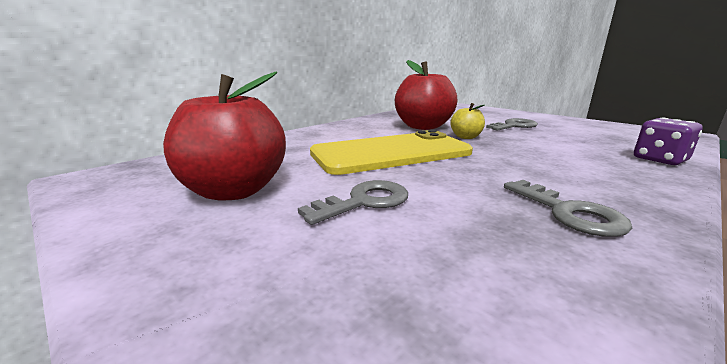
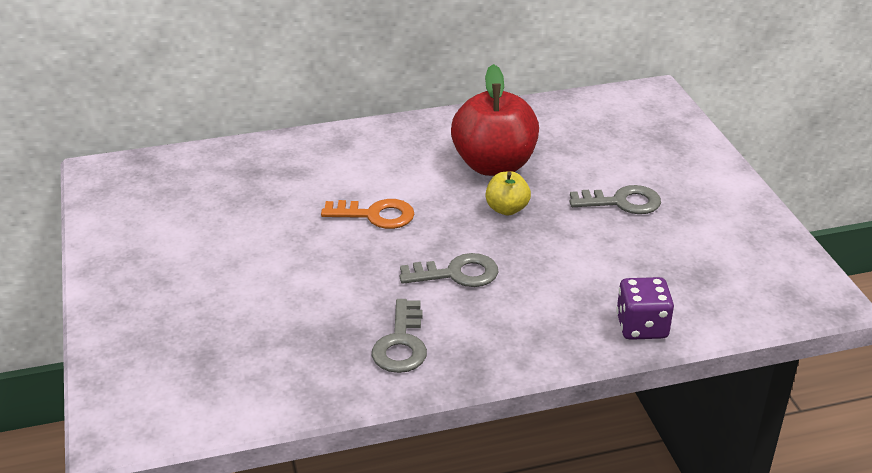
camera: 30 degrees right, 15 degrees up
red apple [163,71,286,200] -> none
grey key [298,180,408,225] -> grey key moved to [400,253,498,287]
yellow phone [310,130,473,175] -> orange key [321,199,414,229]

